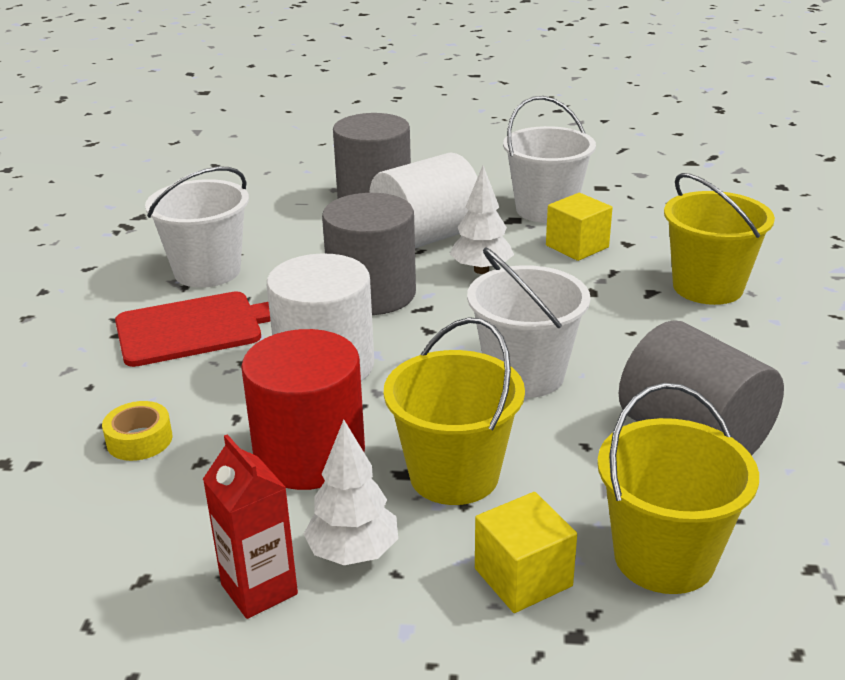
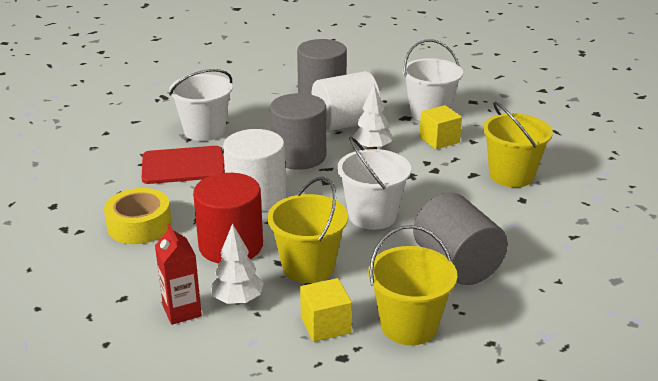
camera: 10 degrees right, 0 degrees up
yellow tape [102,401,172,461] -> yellow tape [104,188,172,244], size x1.71

